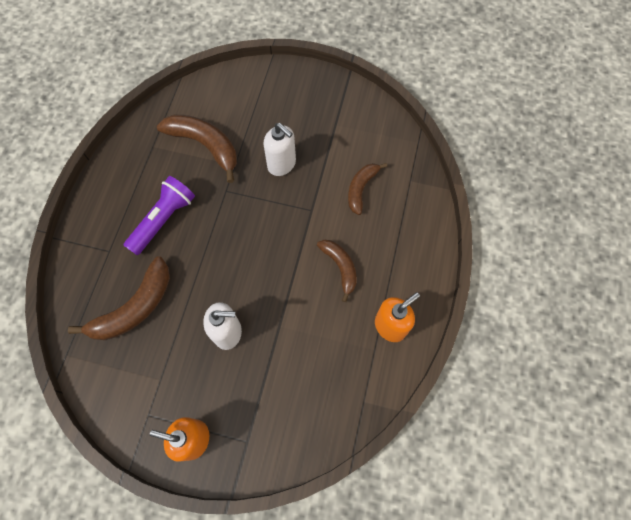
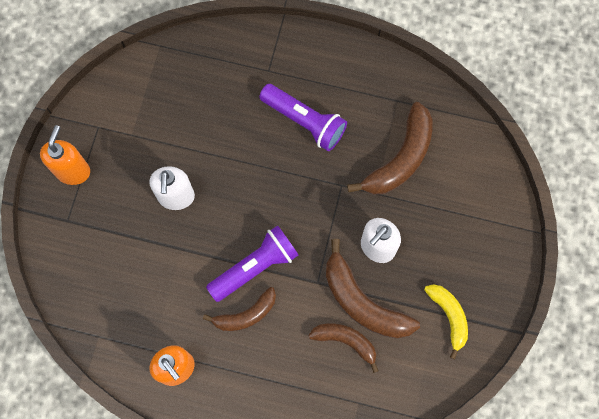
camera: 90 degrees right, 5 degrees up
brown banana [68,256,170,340] -> brown banana moved to [326,239,420,339]
none -> purple flashlight [206,225,299,302]
none -> yellow banana [424,284,468,359]

